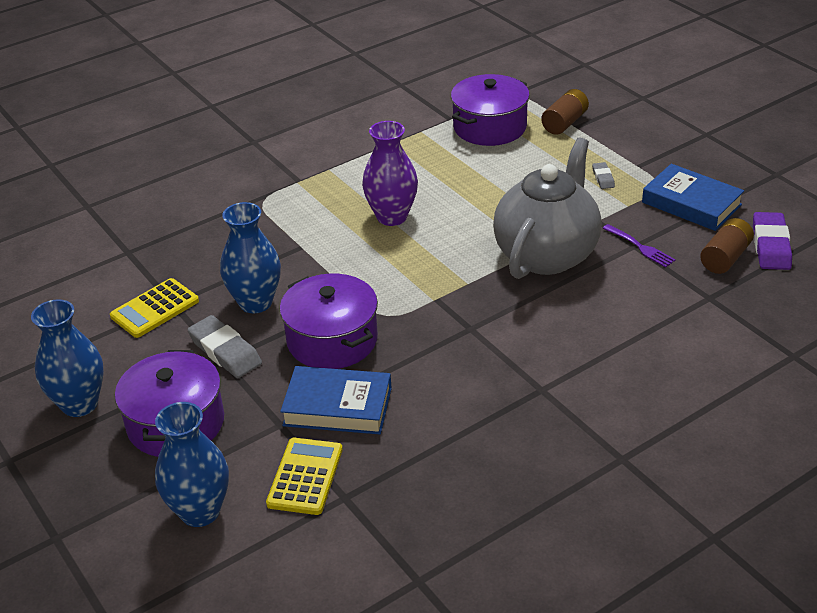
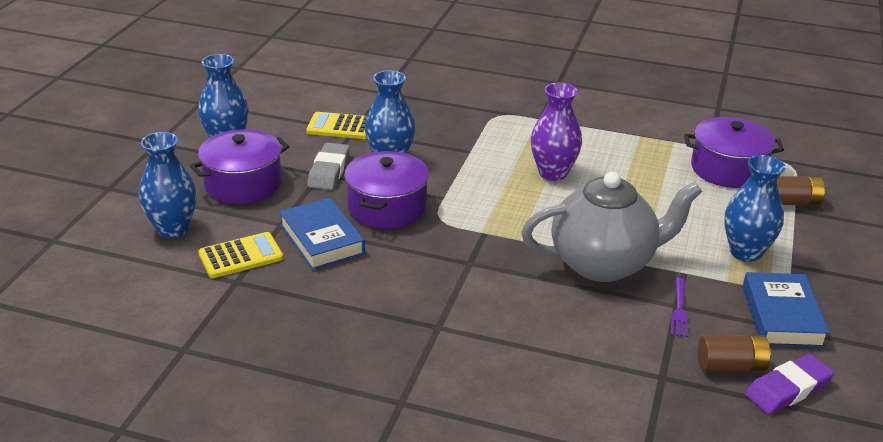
camera: 50 degrees right, 5 degrees down
grey eraser [592,162,615,189] -> blue vase [724,155,785,262]

